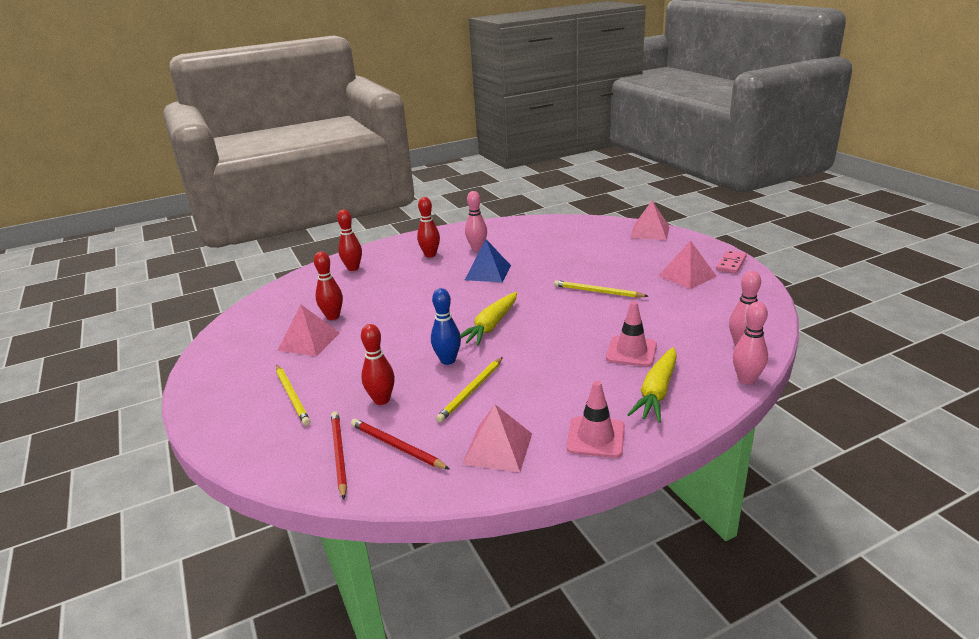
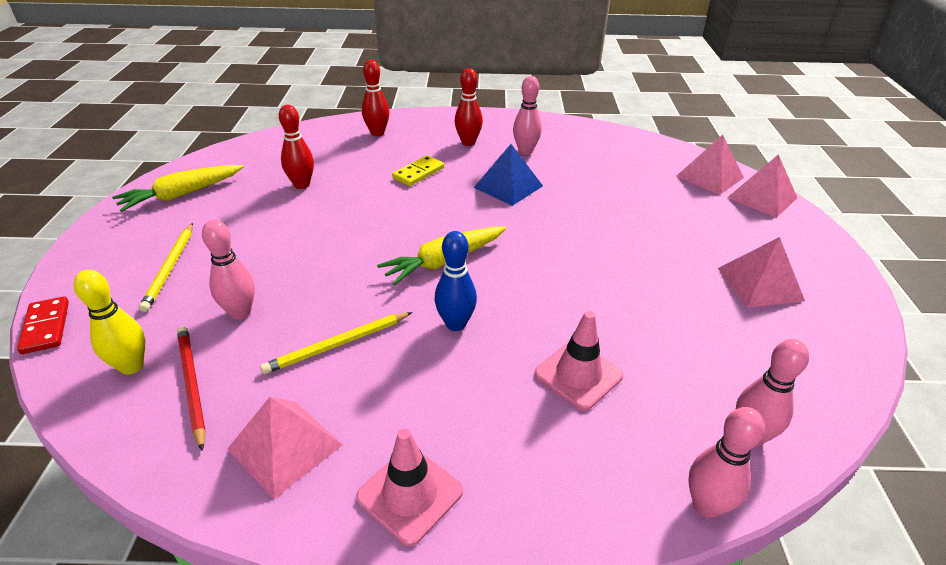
camera: 25 degrees right, 10 degrees up
pink pyramid [278,305,340,356] -> pink pyramid moved to [677,135,744,195]
red pencil [331,411,347,499] -> yellow bowling pin [74,270,145,375]
red bowling pin [361,324,395,405] -> pink bowling pin [202,220,255,319]
blue bowling pin [431,288,461,365] -> blue bowling pin moved to [434,231,477,331]
yellow pencil [554,280,648,298] -> none
yellow carrot [627,347,677,423] -> yellow carrot moved to [112,165,244,212]
pink domino [716,250,747,274] -> none
none -> red domino [17,296,69,354]
none -> yellow domino [392,155,444,186]

